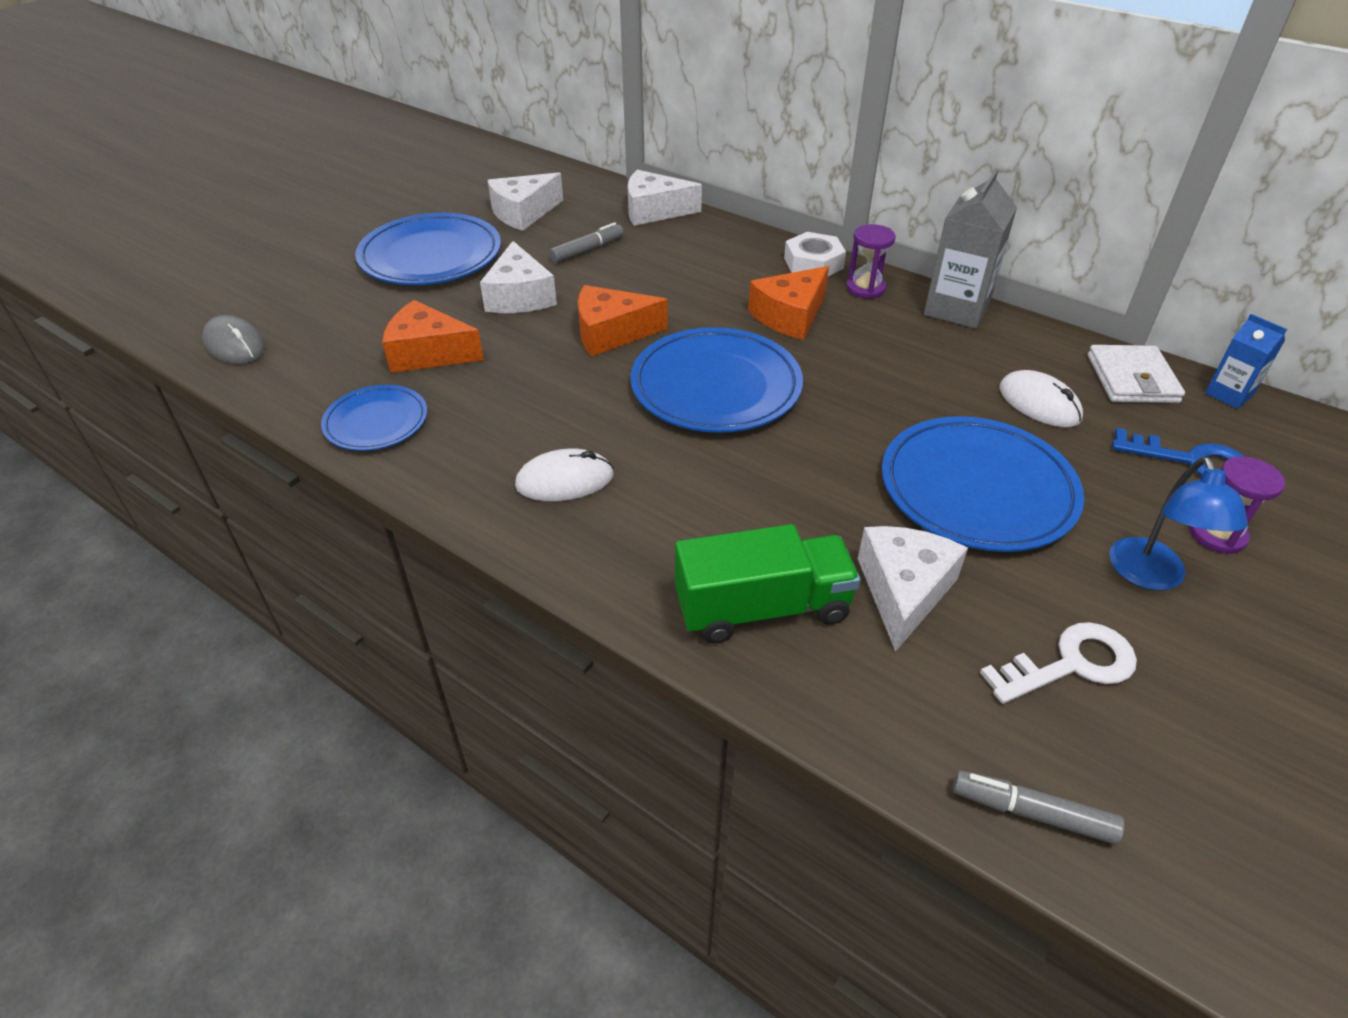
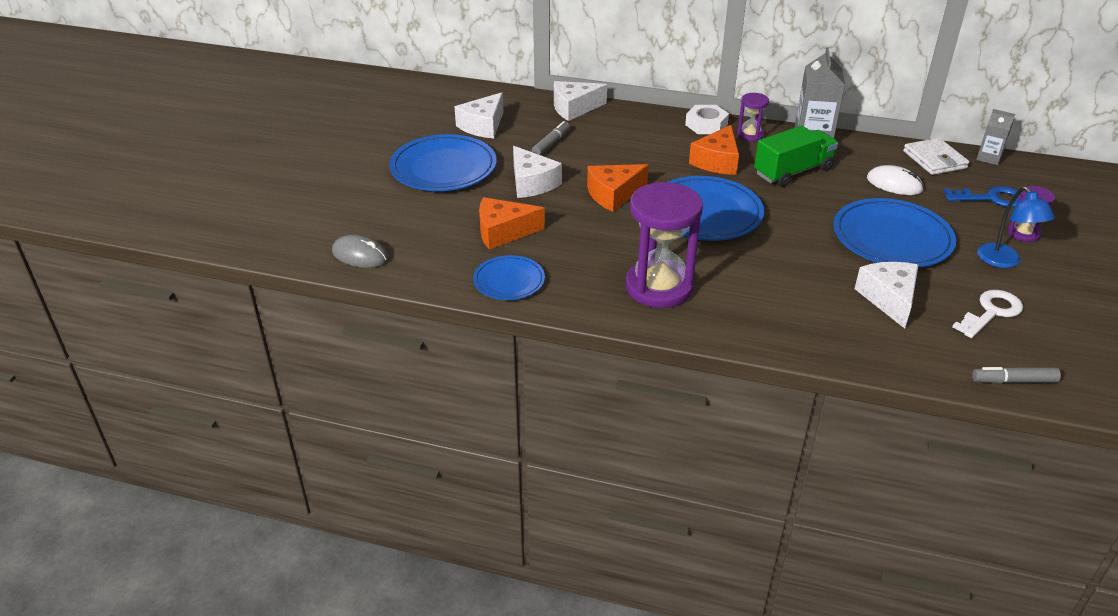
camera: 20 degrees left, 5 degrees down
white mouse [515,448,614,501] -> purple hourglass [625,182,703,308]
green truck [675,524,860,643] -> green truck moved to [754,126,838,187]
blue carton [1205,314,1287,409] -> grey carton [976,109,1015,165]

